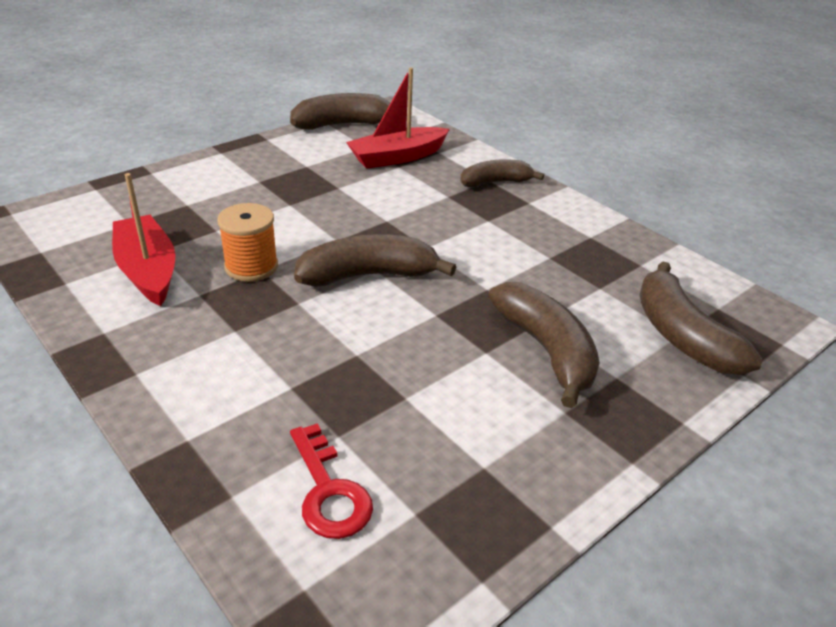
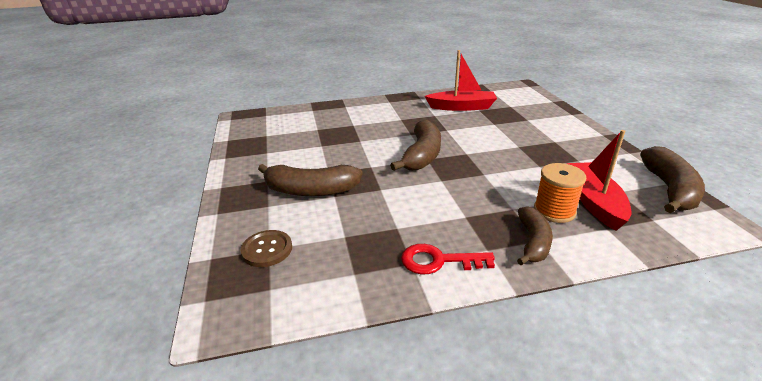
camera: 120 degrees right, 5 degrees down
orange spool [217,203,278,282] -> orange spool moved to [534,163,586,223]
red key [290,423,373,539] -> red key moved to [401,244,495,274]
brown banana [639,261,762,375] -> brown button [240,230,292,267]

